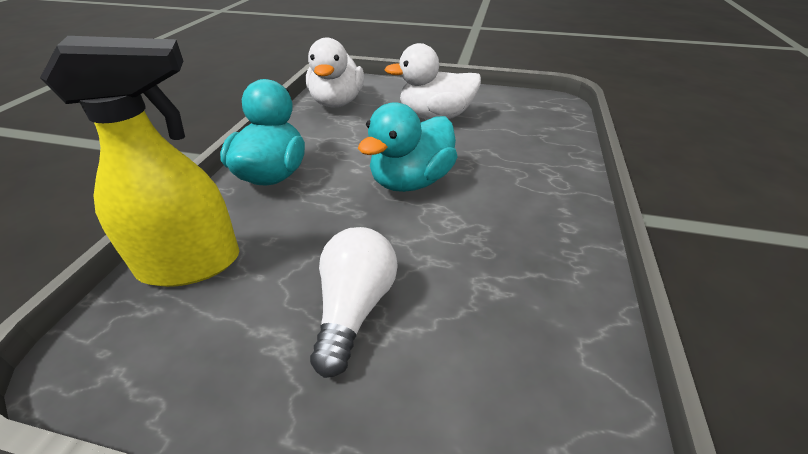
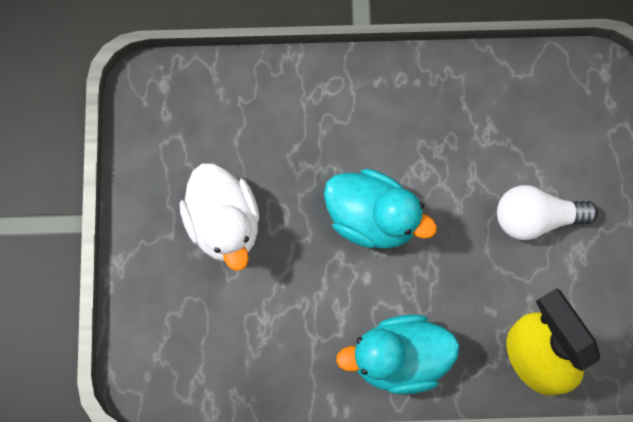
camera: 105 degrees left, 35 degrees up
white duck [306,38,364,108] -> none

